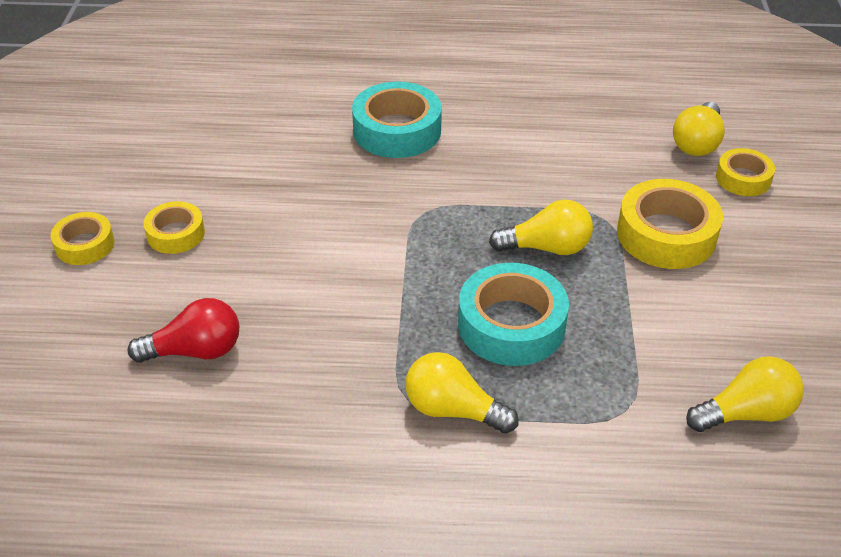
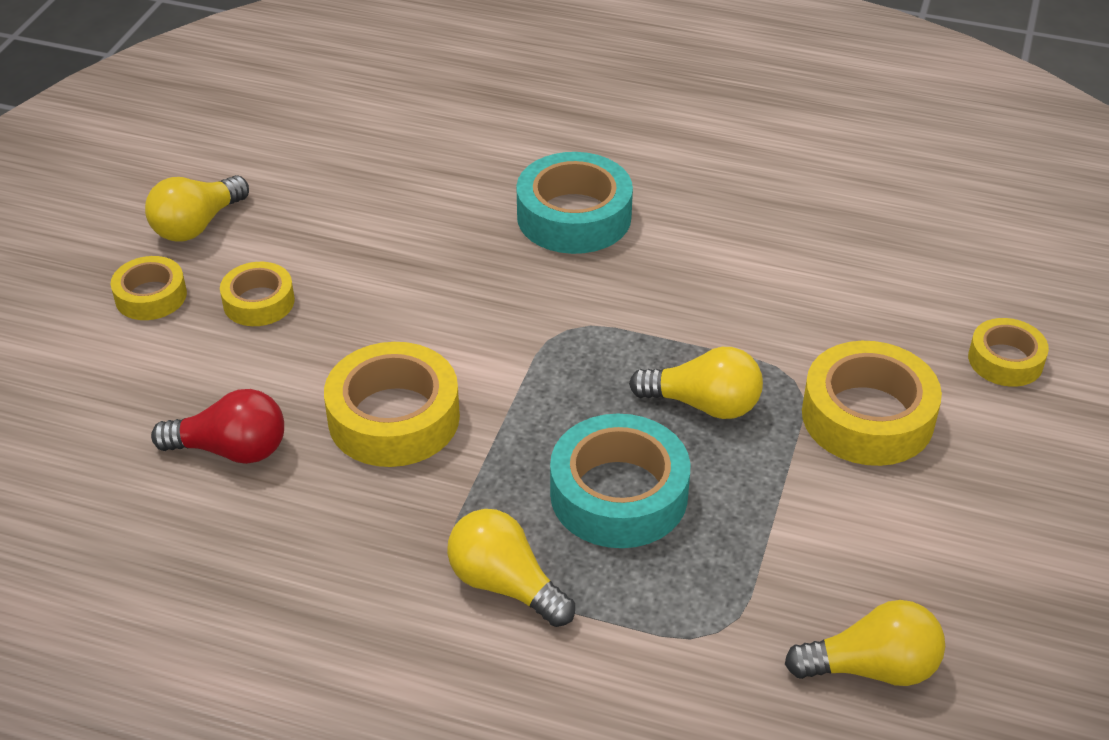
camera: 15 degrees right, 0 degrees up
yellow light bulb [673,102,725,156] -> yellow light bulb moved to [145,175,249,242]
none -> yellow tape [324,342,460,467]

